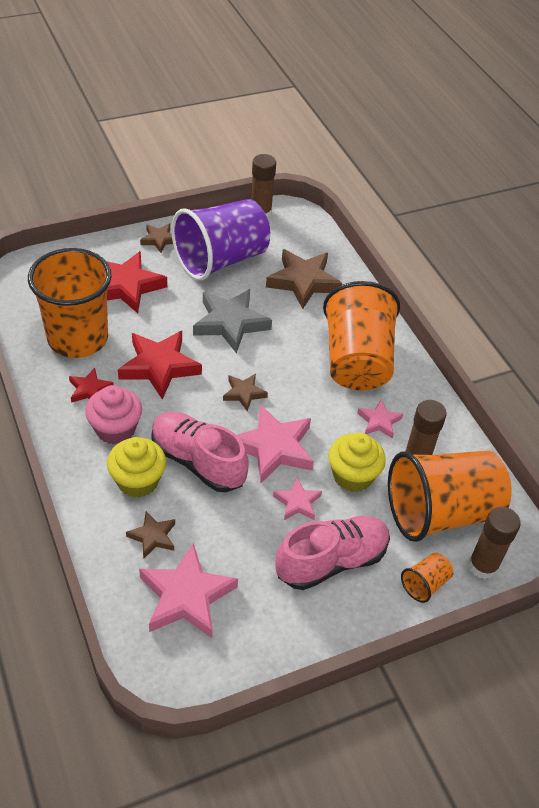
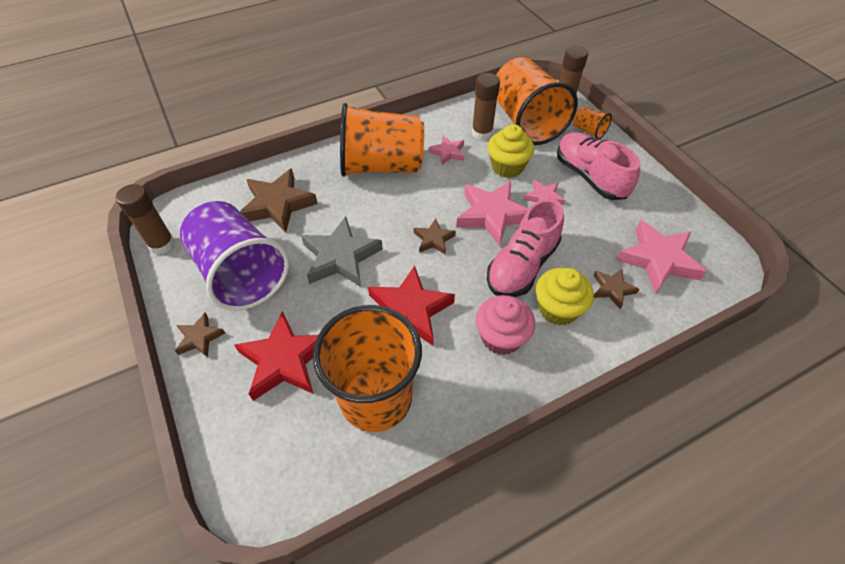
camera: 90 degrees left, 5 degrees up
red star [69,368,114,403] -> none

